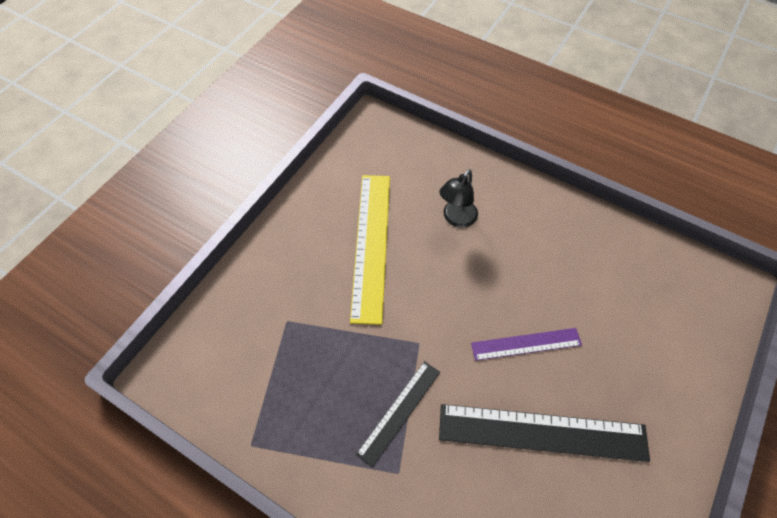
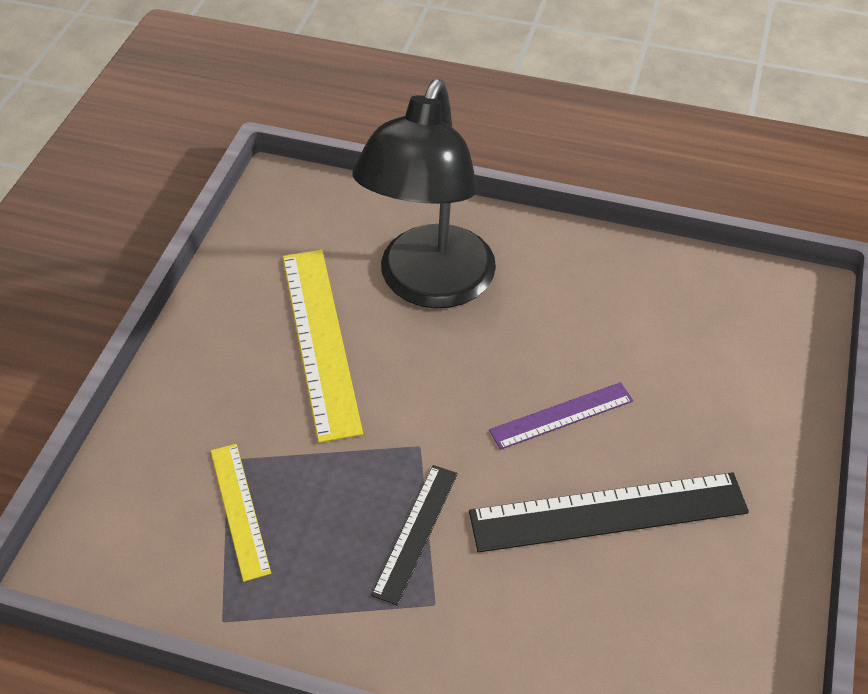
camera: 15 degrees left, 10 degrees down
black lamp [439,169,478,228] -> black lamp [352,79,496,308], size x2.36
none -> yellow ruler [211,444,271,582]

